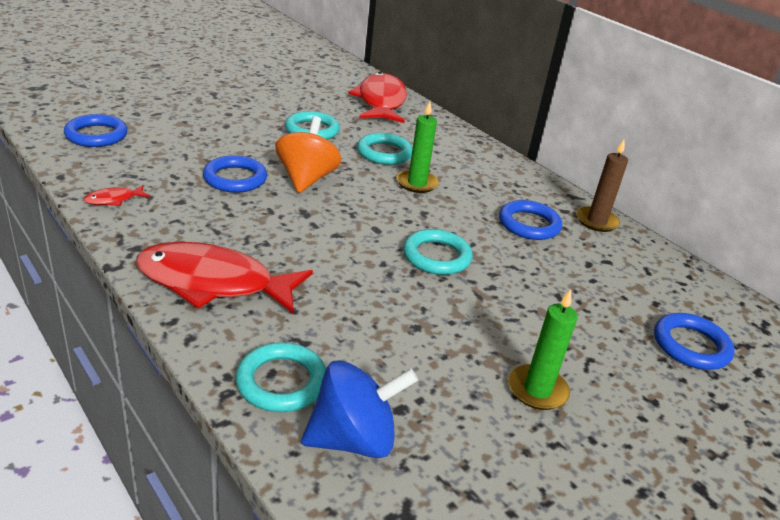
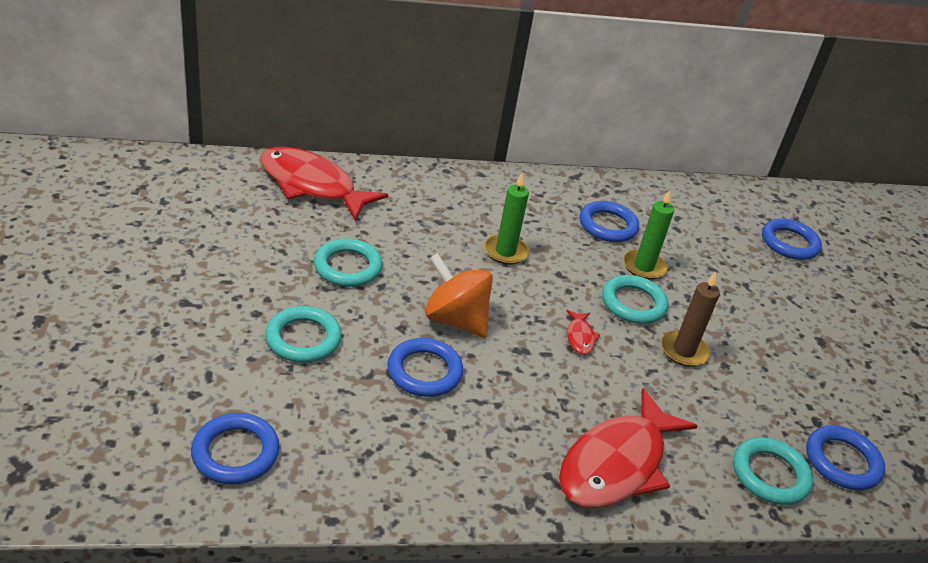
camera: 60 degrees left, 5 degrees up
red fish [84,185,150,206] -> red fish moved to [566,310,600,355]
blue spinning top [301,360,418,458] -> blue ring [806,425,885,490]
turquoise ring [357,133,413,165] -> turquoise ring moved to [265,306,342,363]
green candle [508,289,578,410] -> green candle moved to [623,190,674,280]
brown candle [576,140,628,232] -> brown candle moved to [661,272,720,367]

